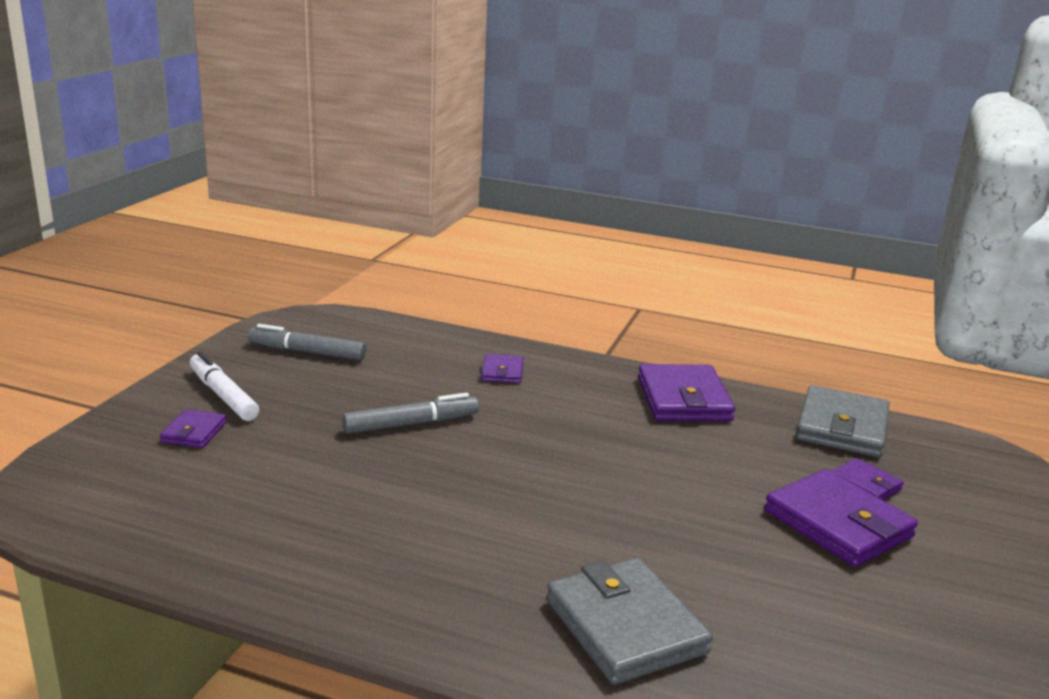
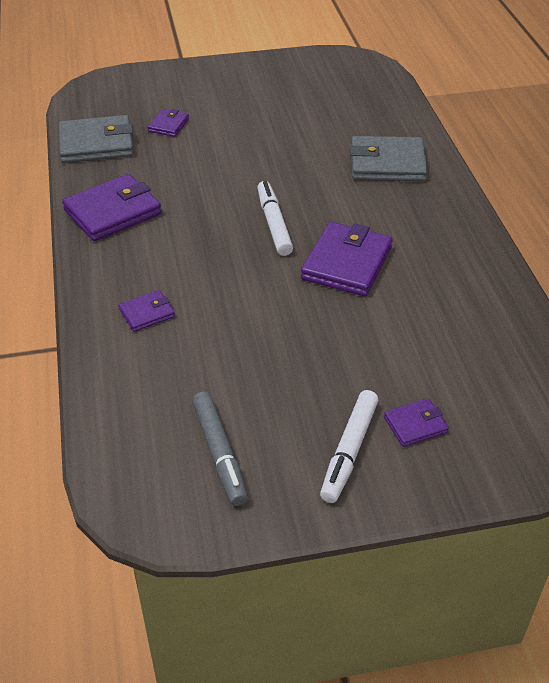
camera: 120 degrees left, 20 degrees up
grey marker [342,393,479,434] -> none
grey wallet [547,558,713,685] -> grey wallet turned 60 degrees clockwise [350,136,428,181]
purple wallet [764,469,918,567] -> purple wallet moved to [301,222,393,296]
none -> white marker [257,181,293,256]

